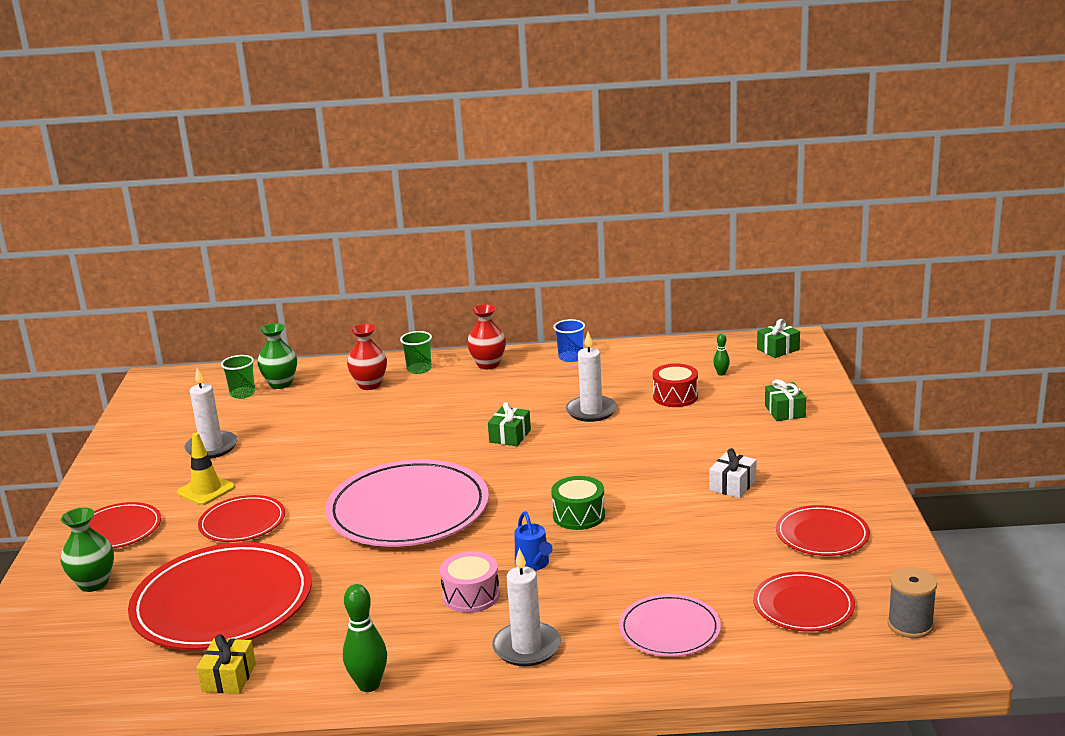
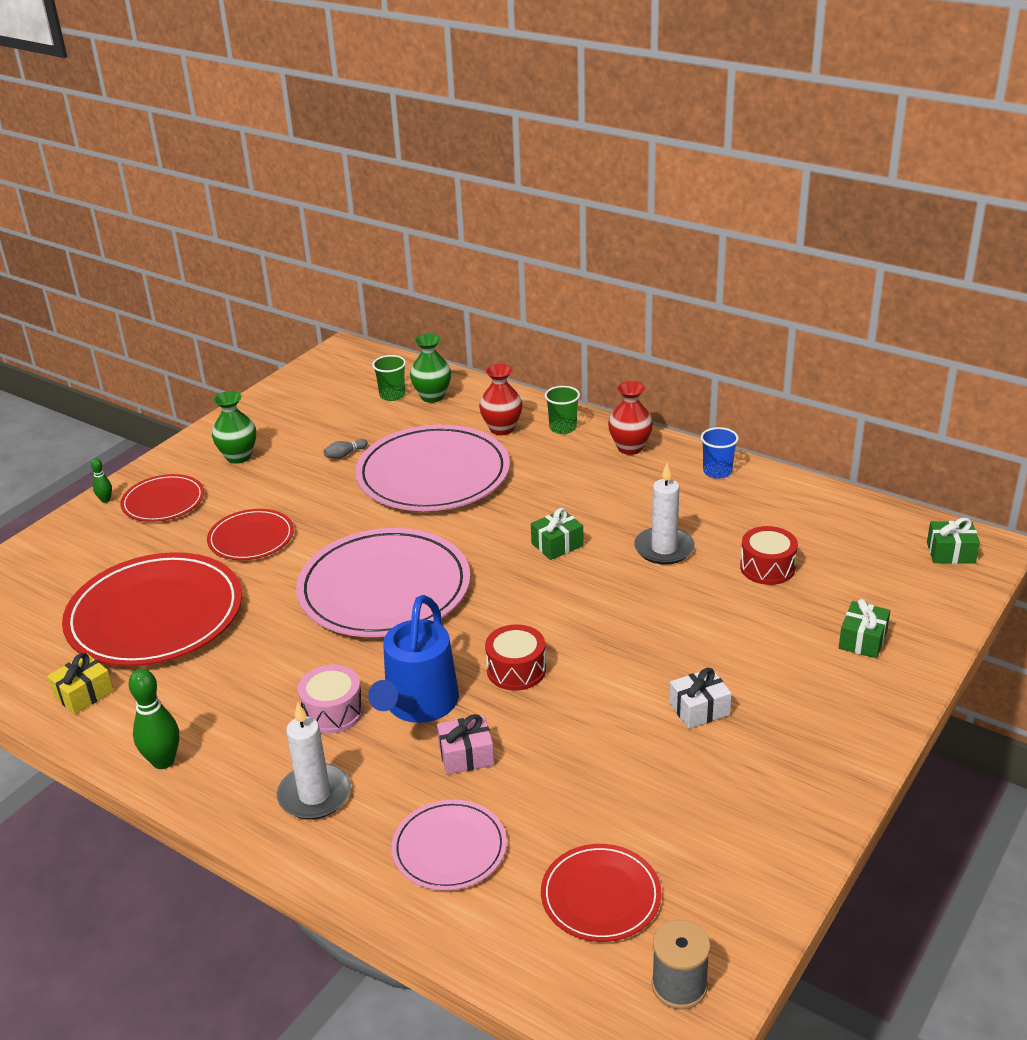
camera: 35 degrees right, 10 degrees up
green vase [61,508,114,592] -> green vase moved to [212,391,256,464]
yellow traffic cone [177,433,235,505] -> none
white candle [185,368,237,459] -> none
blue watering can [515,511,553,571] -> blue watering can [368,595,459,723], size x1.93
green drum [551,476,605,530] -> red drum [485,624,546,690]
green bowling pin [713,333,730,376] -> green bowling pin moved to [91,458,112,503]
red plate [776,505,870,556] -> none
none -> grey bowling pin [324,439,368,459]
none -> pink plate [355,425,510,511]
none -> pink gift [437,714,494,775]

